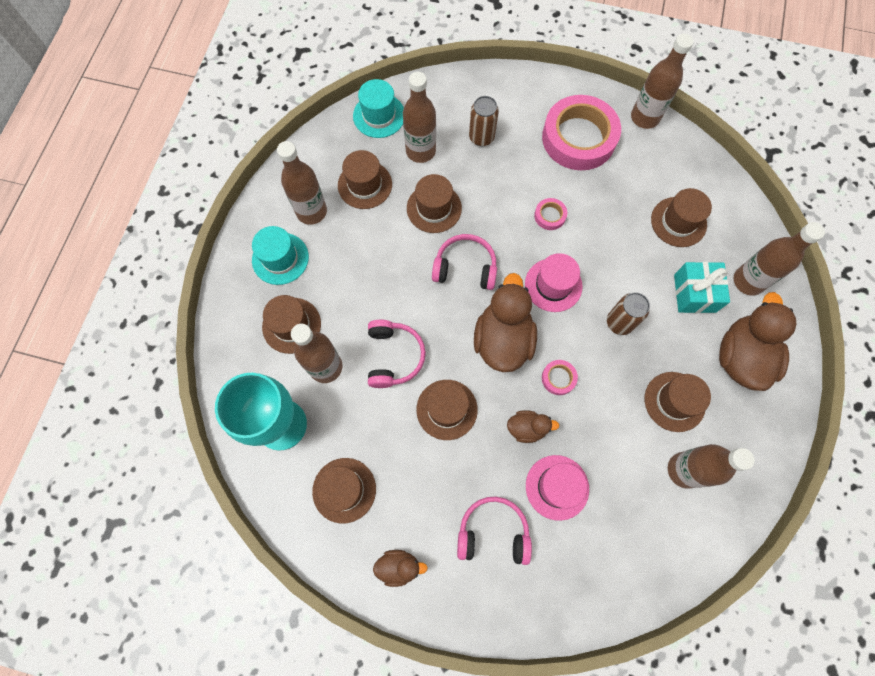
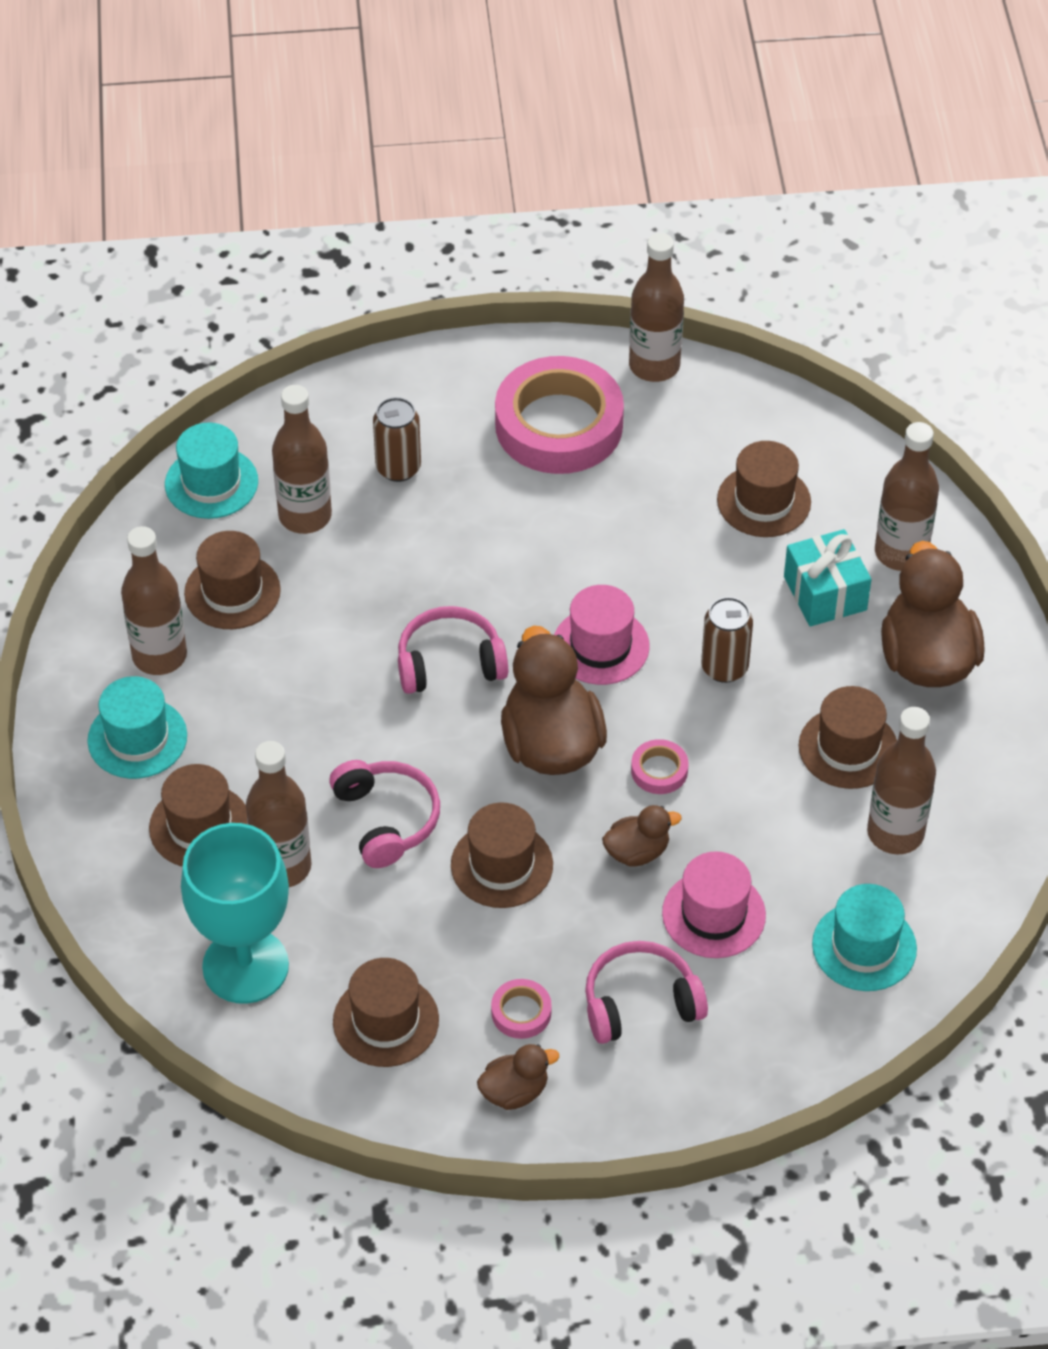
camera: 20 degrees left, 20 degrees down
brown hat [407,174,462,233] -> none
pink tape [534,198,567,230] -> pink tape moved to [491,979,552,1039]
none -> turquoise hat [812,884,917,991]

